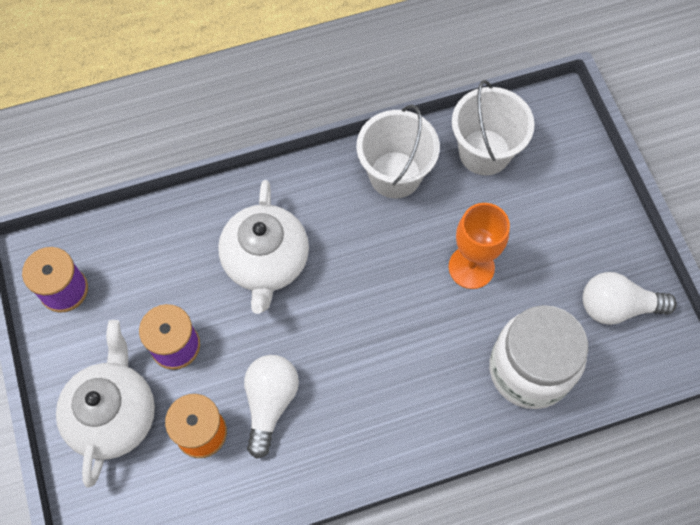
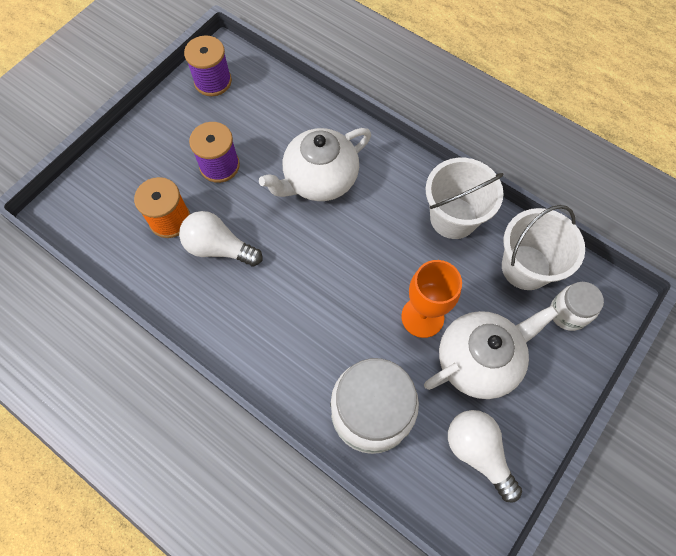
camera: 55 degrees right, 0 degrees up
white teapot [56,320,155,488] -> white teapot moved to [424,305,559,399]
white light bulb [244,355,299,459] -> white light bulb turned 135 degrees counterclockwise [179,211,262,267]
none -> white jar [550,282,604,331]

